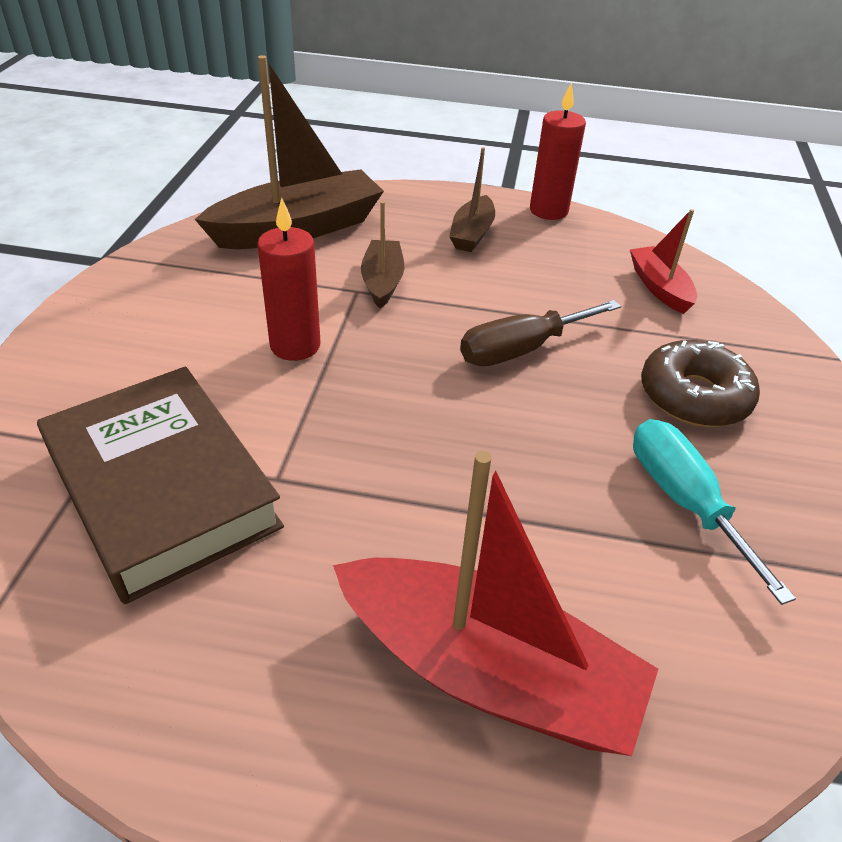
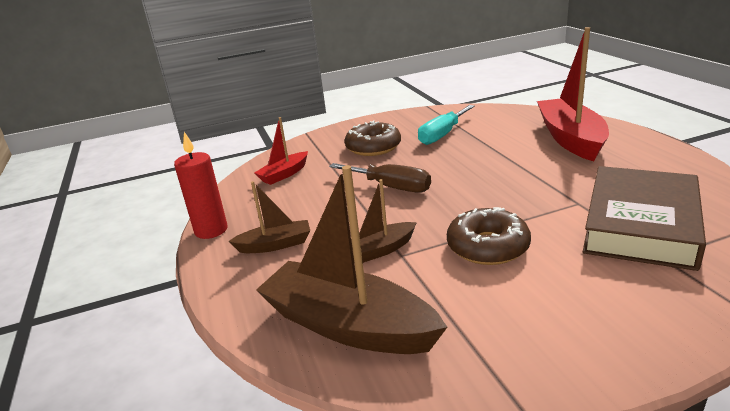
camera: 115 degrees left, 15 degrees down
red candle [257,198,321,361] -> brown donut [447,207,531,265]

